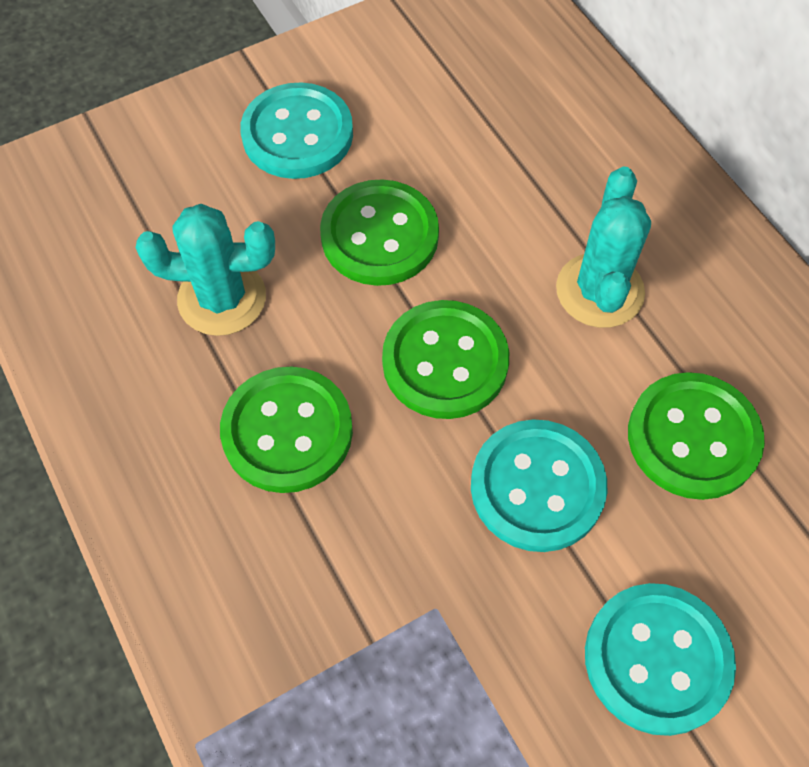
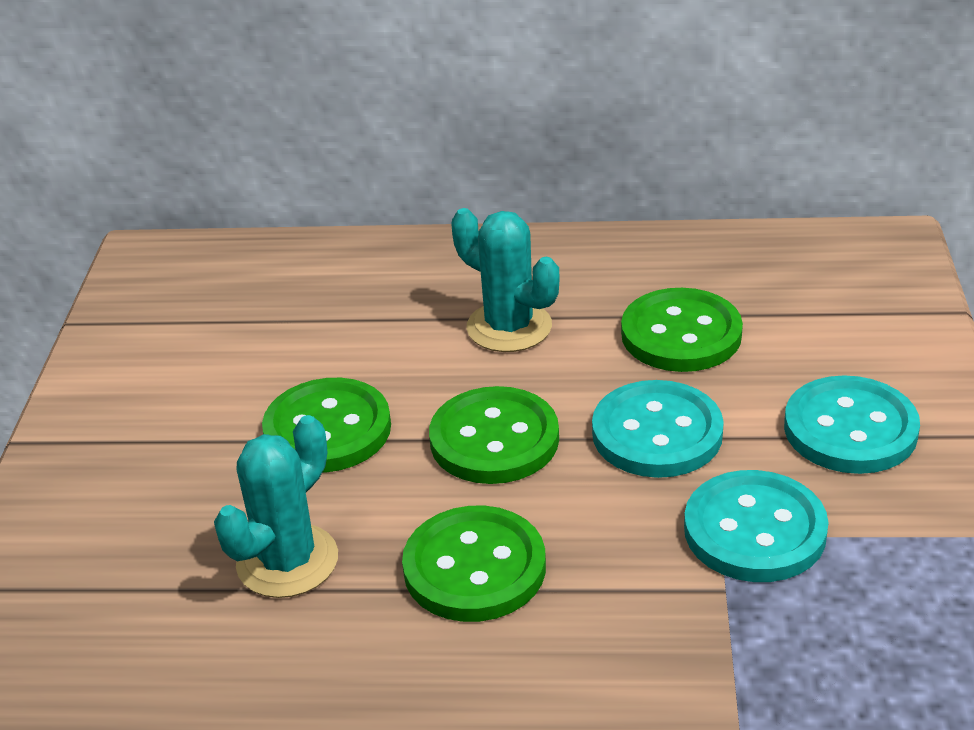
camera: 55 degrees left, 25 degrees down
turquoise button [240,83,353,179] -> turquoise button moved to [684,470,829,582]

